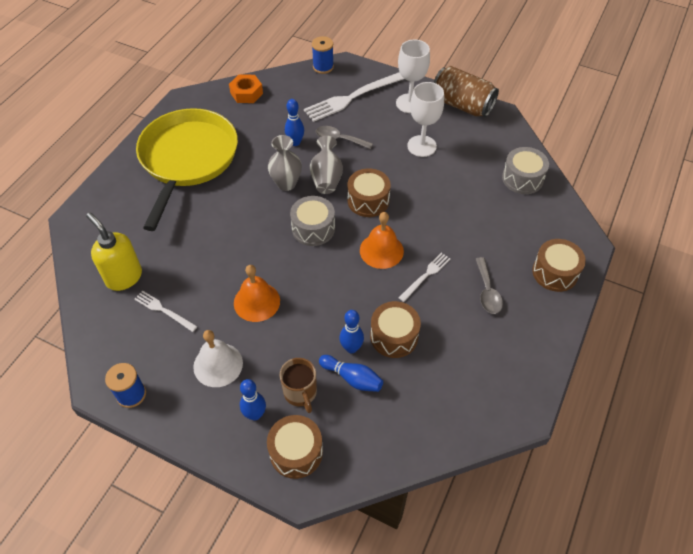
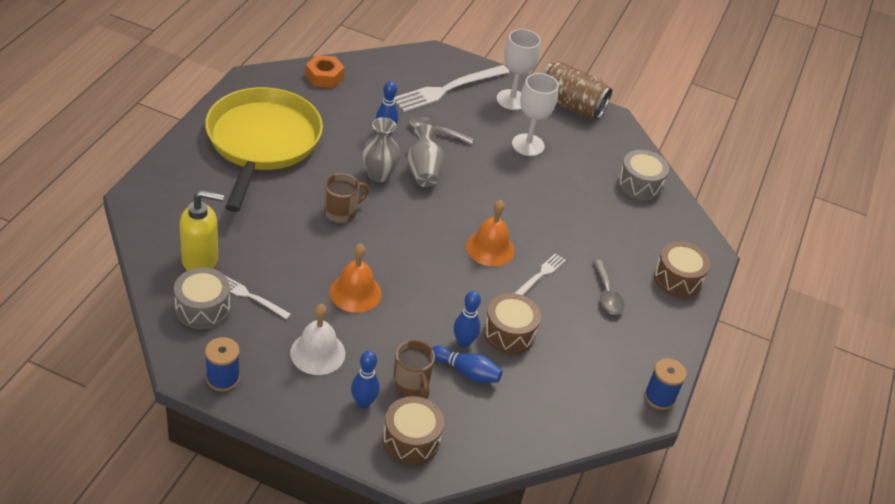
camera: 10 degrees left, 10 degrees down
yellow soap dispenser [86,213,142,291] -> yellow soap dispenser turned 135 degrees clockwise [180,190,224,271]
grey drum [290,196,335,246] -> grey drum moved to [174,267,230,329]
blue spool [312,36,334,74] -> blue spool moved to [644,358,687,410]
brown drum [348,168,391,217] -> none
none -> brown mug [324,173,369,223]

